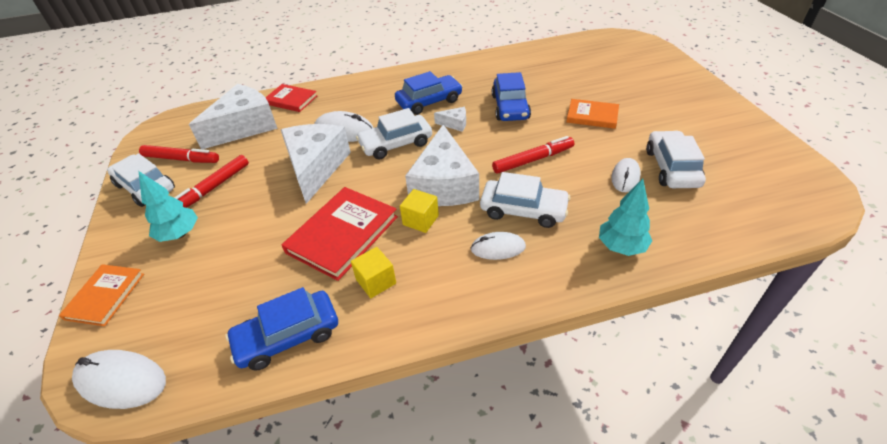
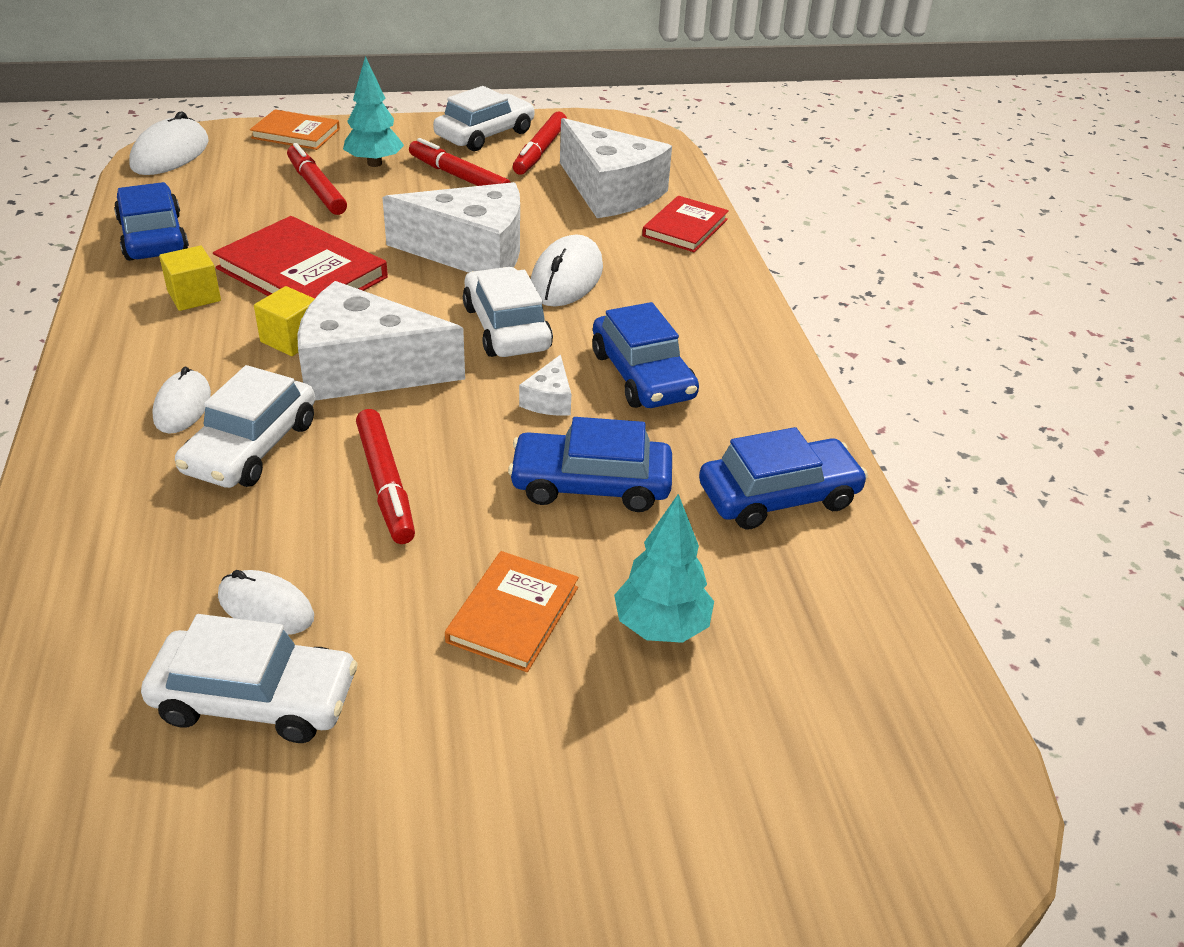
camera: 90 degrees right, 5 degrees down
turquoise tree [599,179,652,256] -> turquoise tree moved to [614,494,714,643]
none -> red marker [287,143,347,215]
none -> blue car [699,427,868,530]

